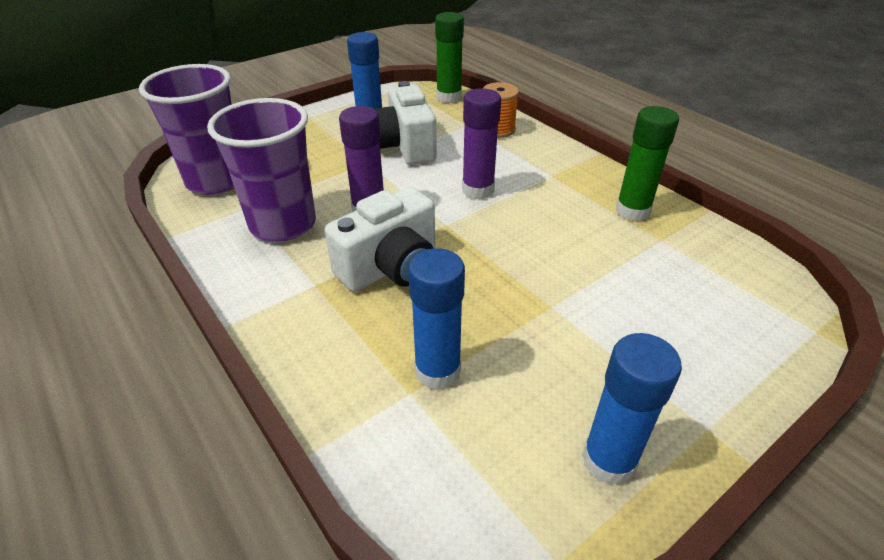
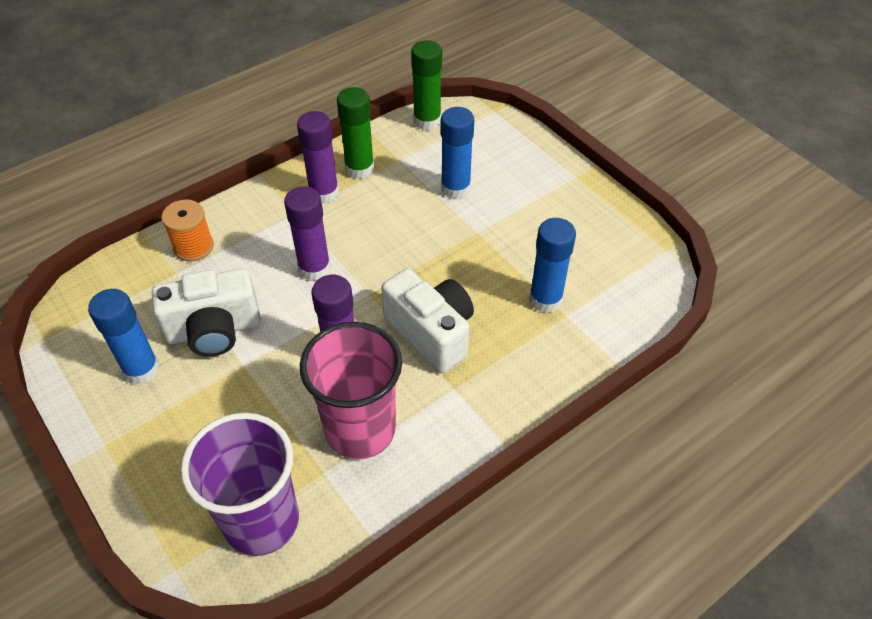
camera: 90 degrees left, 10 degrees up
purple cup [207,98,316,242] -> pink cup [300,322,402,459]
green glue stick [435,12,464,103] -> green glue stick moved to [411,40,442,130]
blue glue stick [582,333,682,485] -> blue glue stick moved to [441,107,474,199]
none -> purple glue stick [297,111,339,204]

